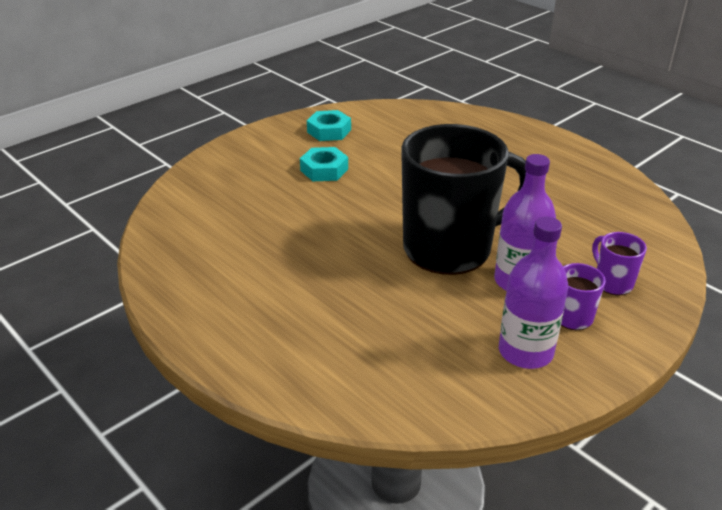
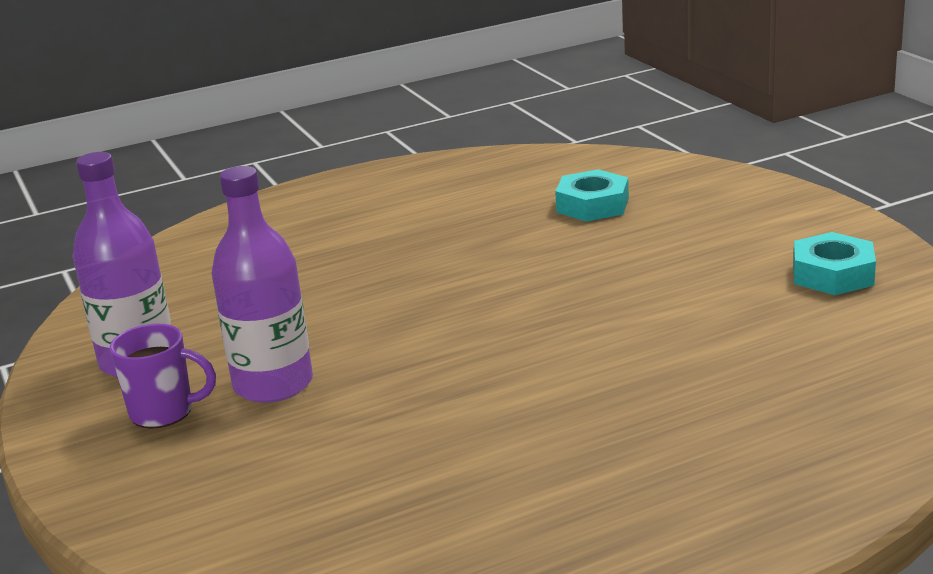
camera: 110 degrees right, 10 degrees down
turquoise nut [300,147,348,181] -> turquoise nut moved to [555,169,629,222]
black mug [401,124,526,275] -> none
purple mug [592,232,647,295] -> none

